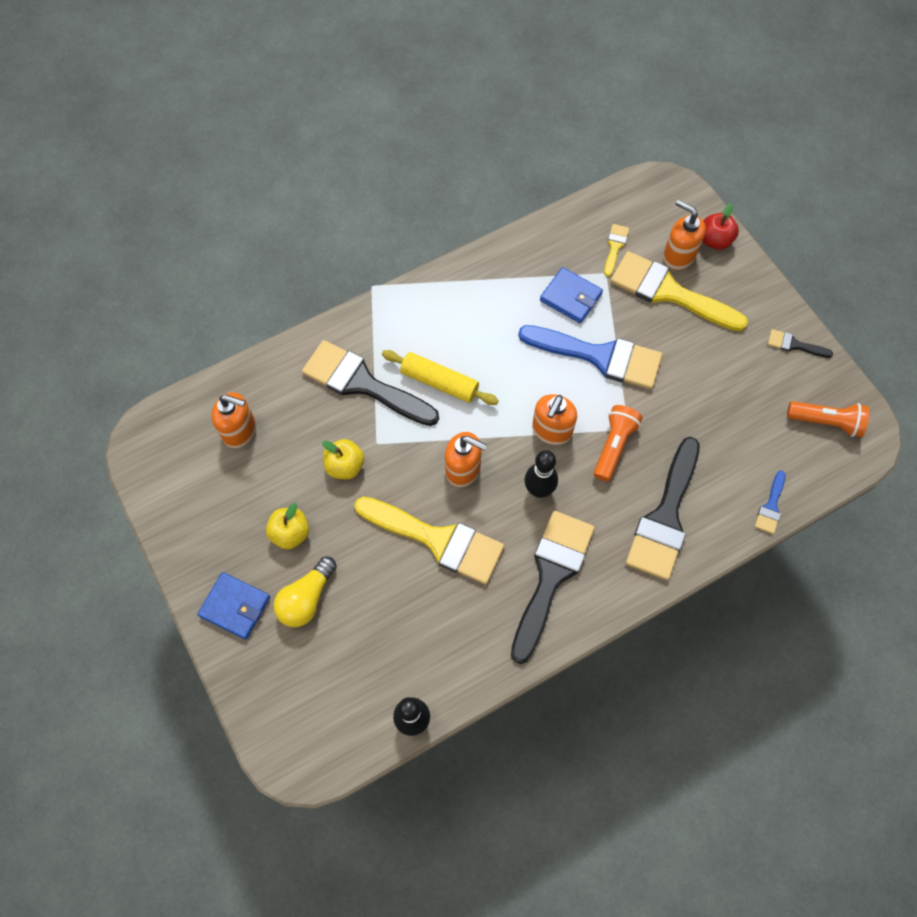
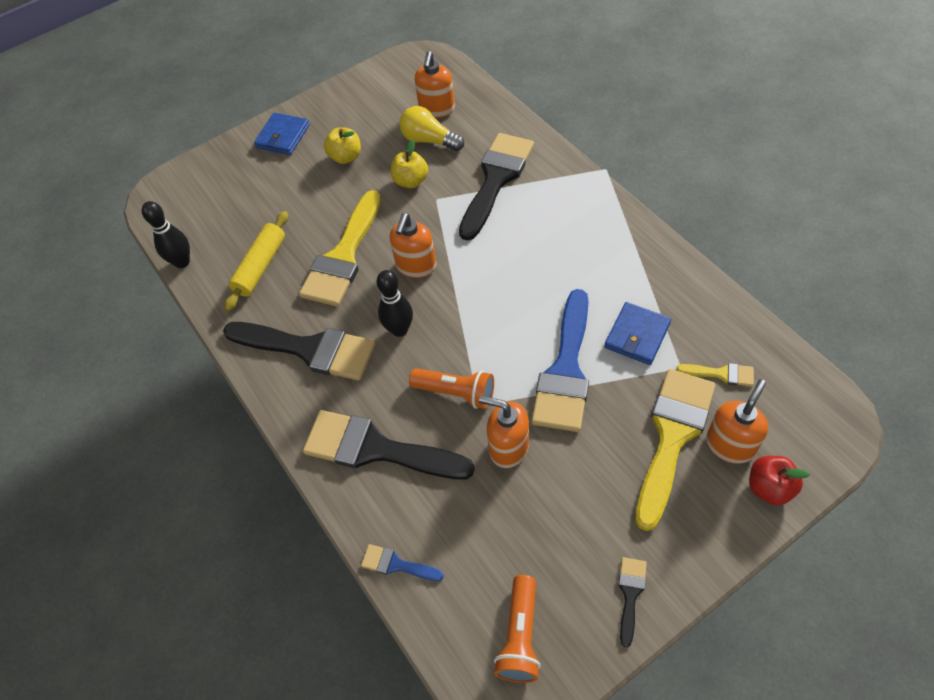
camera: 90 degrees right, 10 degrees down
yellow light bulb [274,557,337,627] -> yellow light bulb moved to [399,106,464,151]
yellow rolling pin [382,350,499,405] -> yellow rolling pin moved to [224,211,288,312]
orange soap dispenser [532,394,577,445] -> orange soap dispenser moved to [479,396,529,468]

